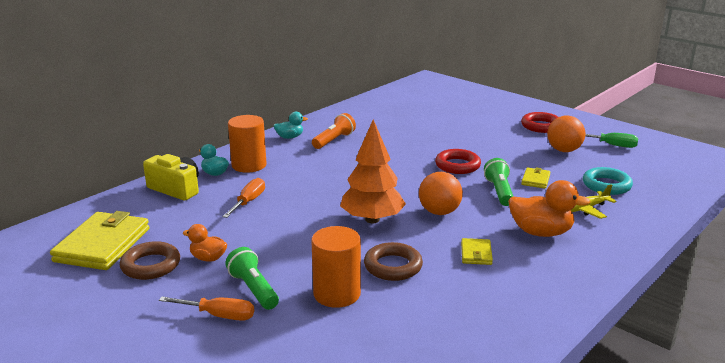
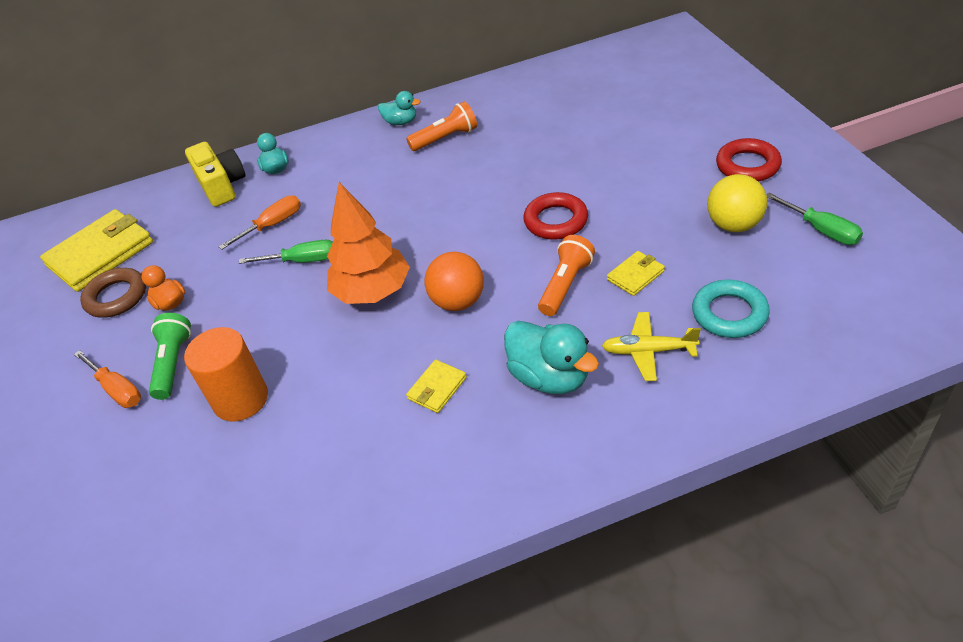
camera: 35 degrees right, 20 degrees up
orange cylinder [228,115,266,173] -> none
brown ring [364,242,423,281] -> none
green flashlight [484,158,513,206] -> orange flashlight [538,235,595,316]
orange duck [508,180,591,237] -> turquoise duck [504,321,599,394]
orange ball [547,116,586,152] -> yellow ball [707,174,767,232]
none -> green screwdriver [239,240,333,264]

